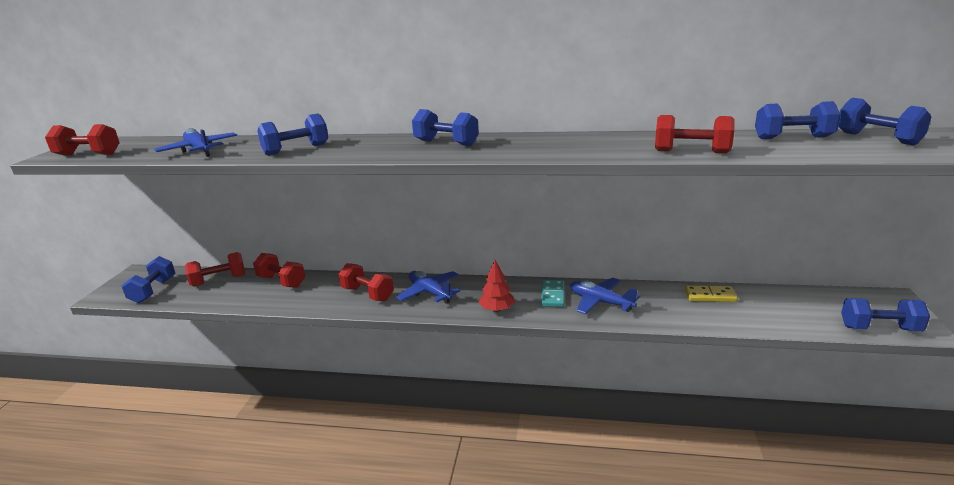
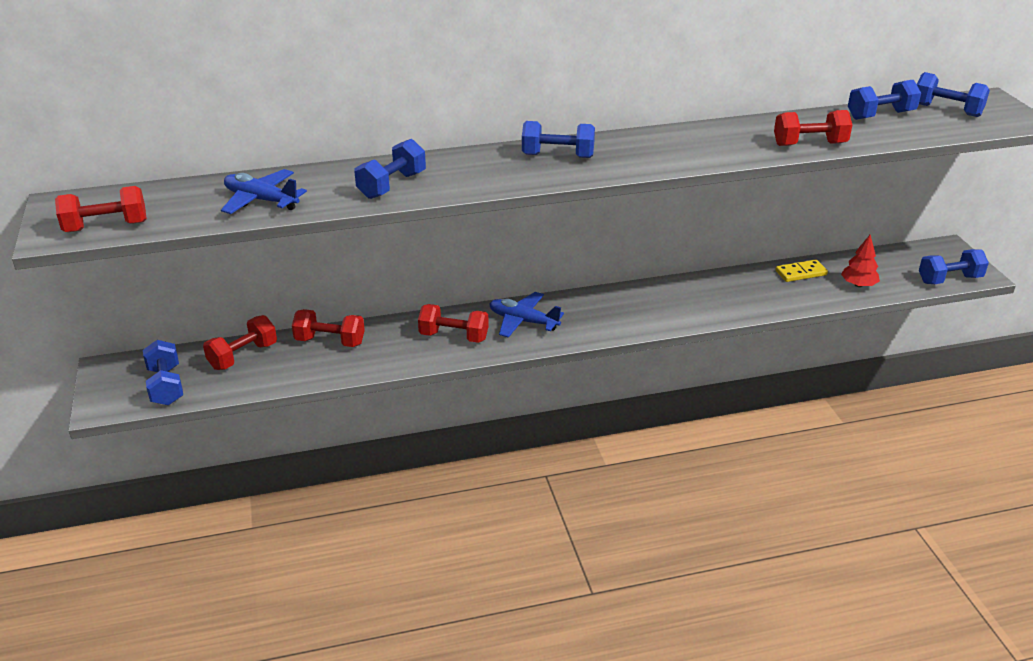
camera: 25 degrees left, 10 degrees up
red tree [479,260,515,312] -> red tree moved to [841,235,880,287]
turquoise domino [541,280,564,307] -> none
blue plane [570,278,640,314] -> none

